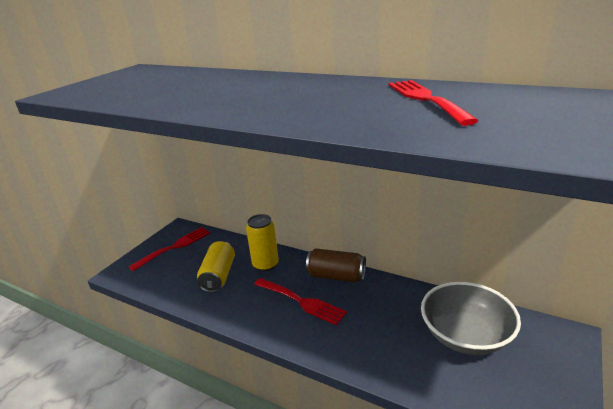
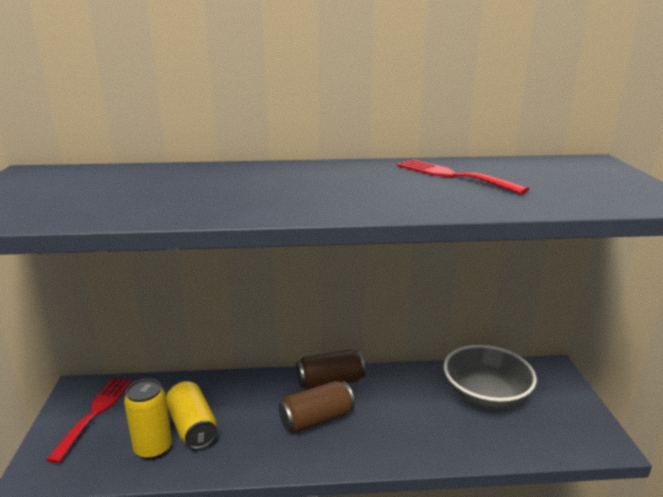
camera: 35 degrees left, 5 degrees down
yellow can [246,214,279,271] -> yellow can moved to [124,378,172,460]
red fork [254,278,347,325] -> brown can [279,381,355,433]

